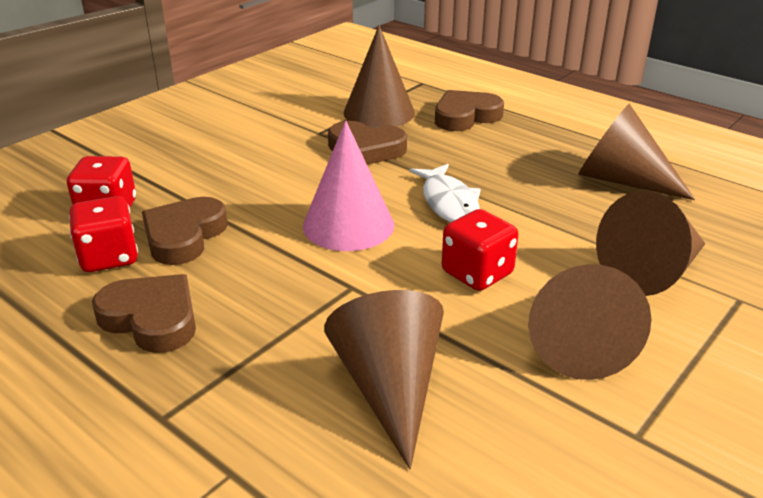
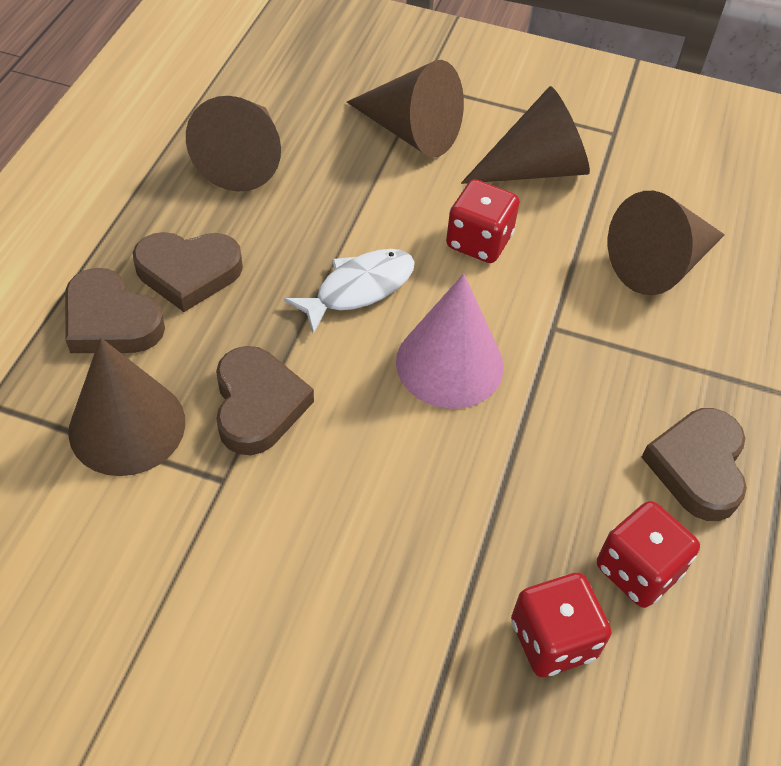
camera: 115 degrees left, 20 degrees up
brown heart [142,197,228,265] -> brown heart moved to [133,232,243,312]

